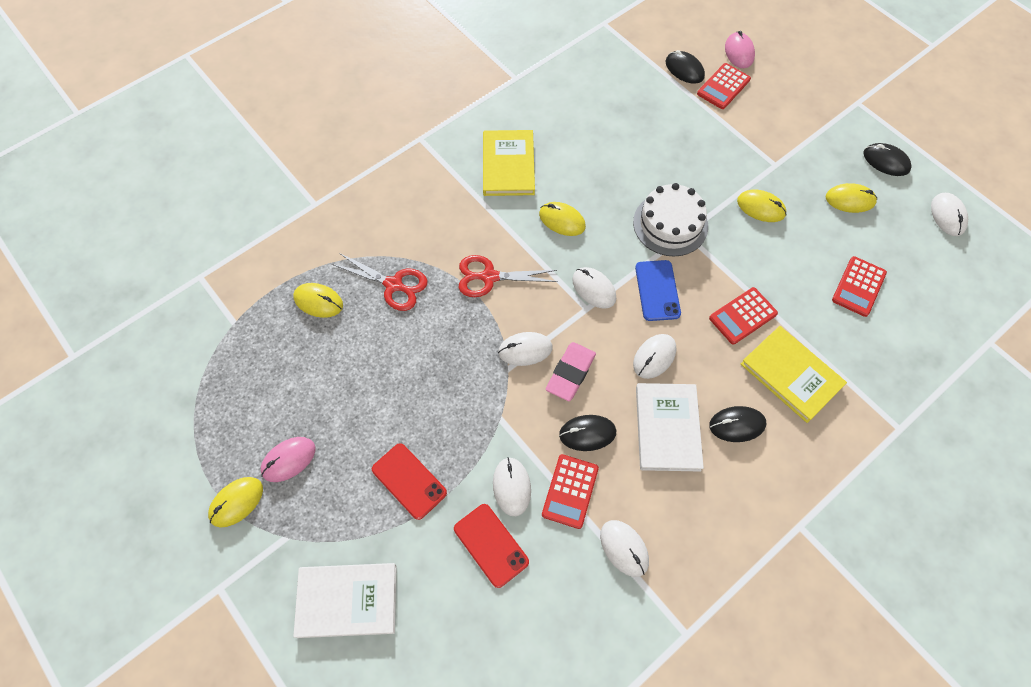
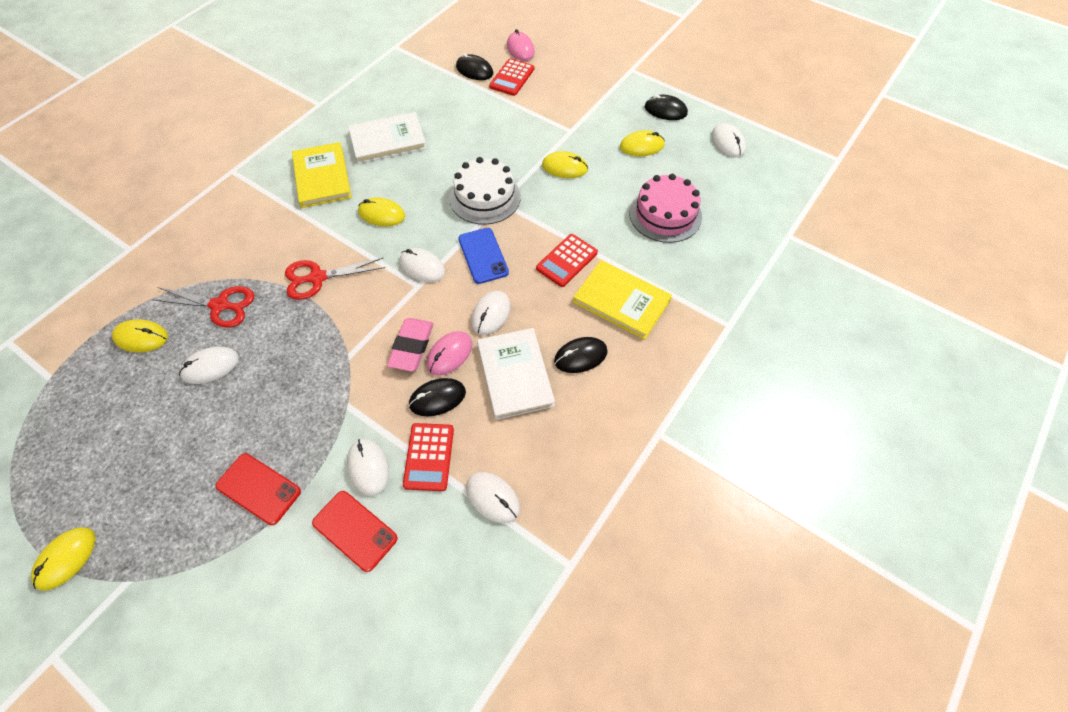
camera: 15 degrees left, 5 degrees down
pink mouse [261,437,315,482] -> pink mouse moved to [426,331,472,376]
white book [293,563,397,638] -> white book moved to [348,112,427,164]
white mouse [498,332,553,366] -> white mouse moved to [179,347,239,384]
red calculator [832,256,887,317] -> pink cake [629,174,702,243]

